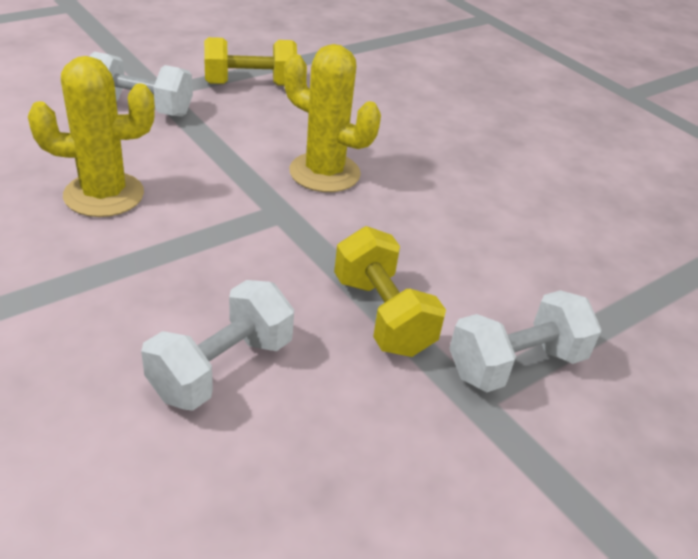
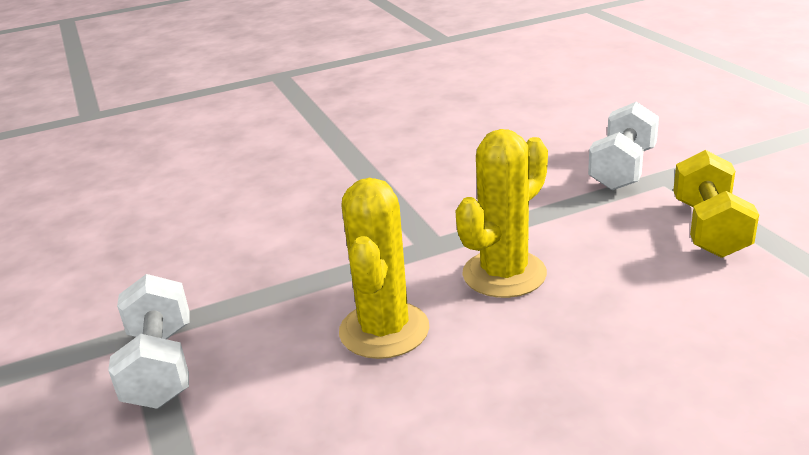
camera: 110 degrees right, 10 degrees down
yellow cactus [28,56,155,217] -> yellow cactus moved to [339,178,429,359]
white dumbbell [141,280,294,411] -> none
yellow dumbbell [334,226,446,357] -> none

